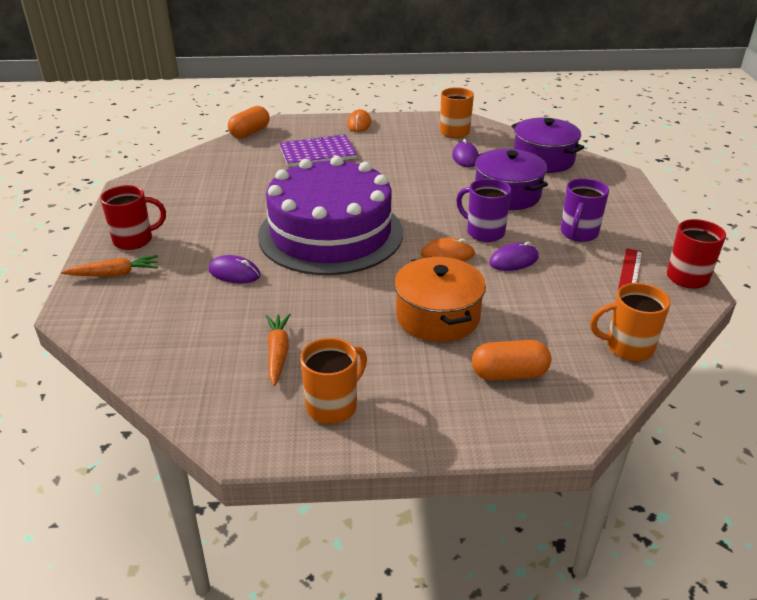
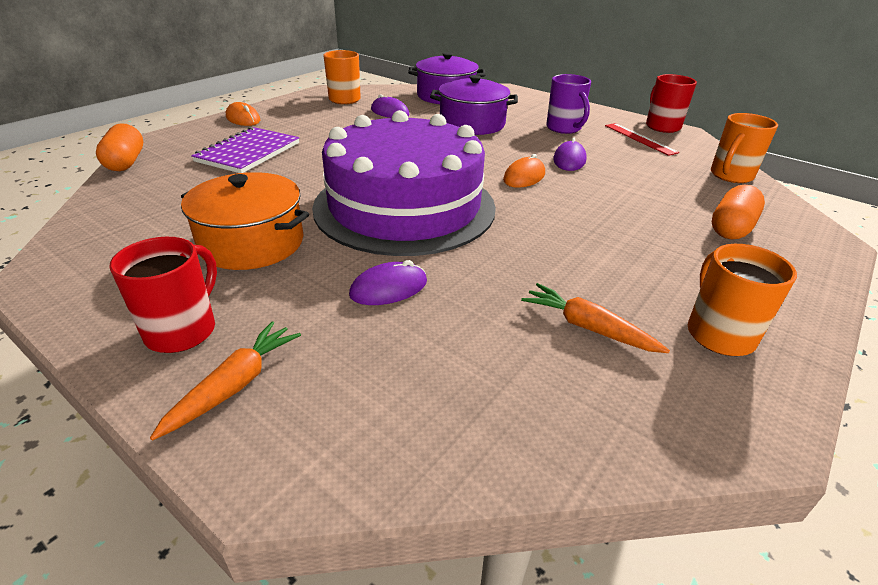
camera: 50 degrees left, 0 degrees up
orange pot [394,256,486,342] -> orange pot moved to [181,172,309,270]
purple mug [456,178,512,242] -> none

